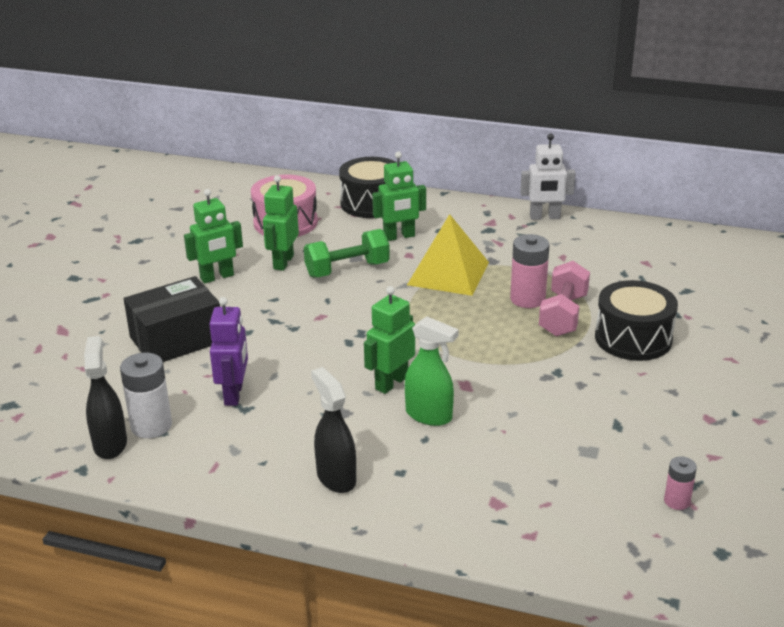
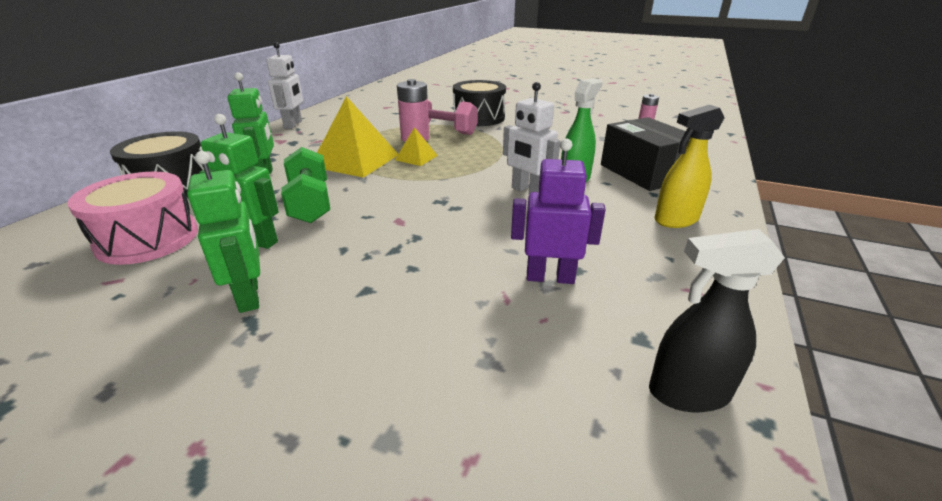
camera: 85 degrees left, 0 degrees up
white battery [120,353,172,438] -> none
black box [124,276,220,362] -> black box moved to [601,117,690,191]
black spray bottle [311,367,356,493] -> yellow spray bottle [655,105,725,228]
green robot [364,286,415,394] -> white robot [503,82,560,194]
none -> yellow pyramid [395,127,438,166]

